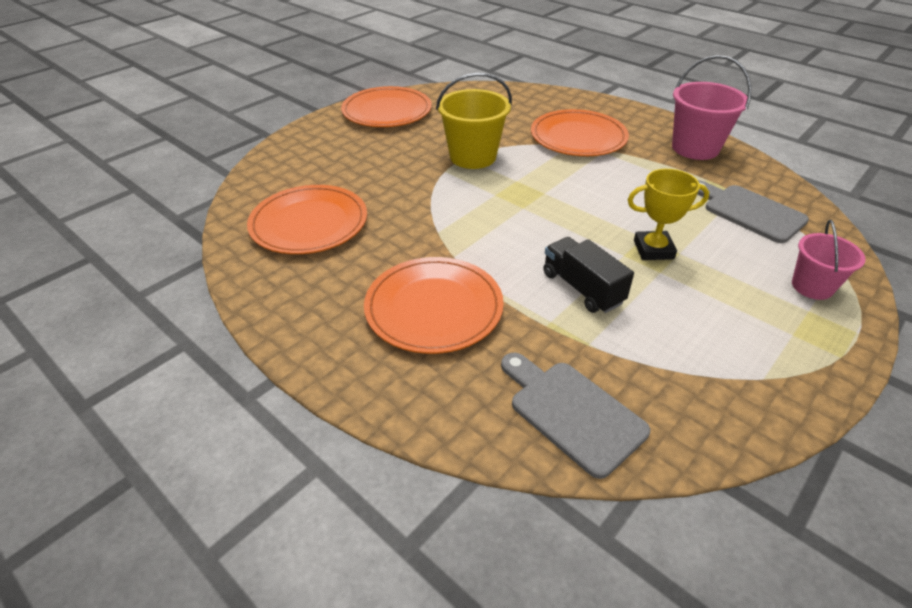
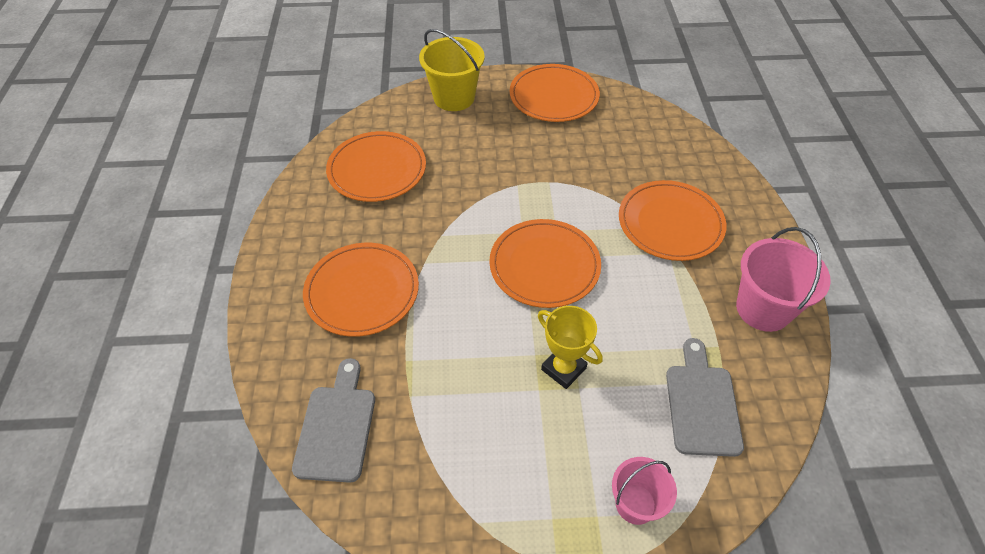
camera: 45 degrees right, 10 degrees up
yellow bucket [436,72,512,169] -> yellow bucket moved to [419,29,484,111]
black truck [543,237,634,313] -> none
none -> orange plate [489,219,601,308]

